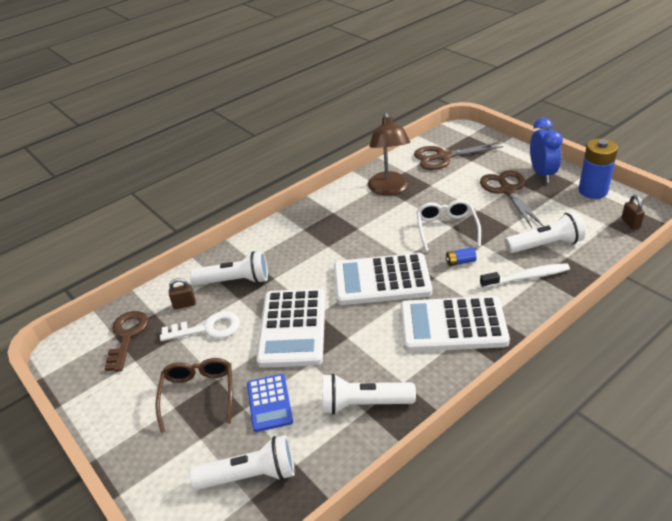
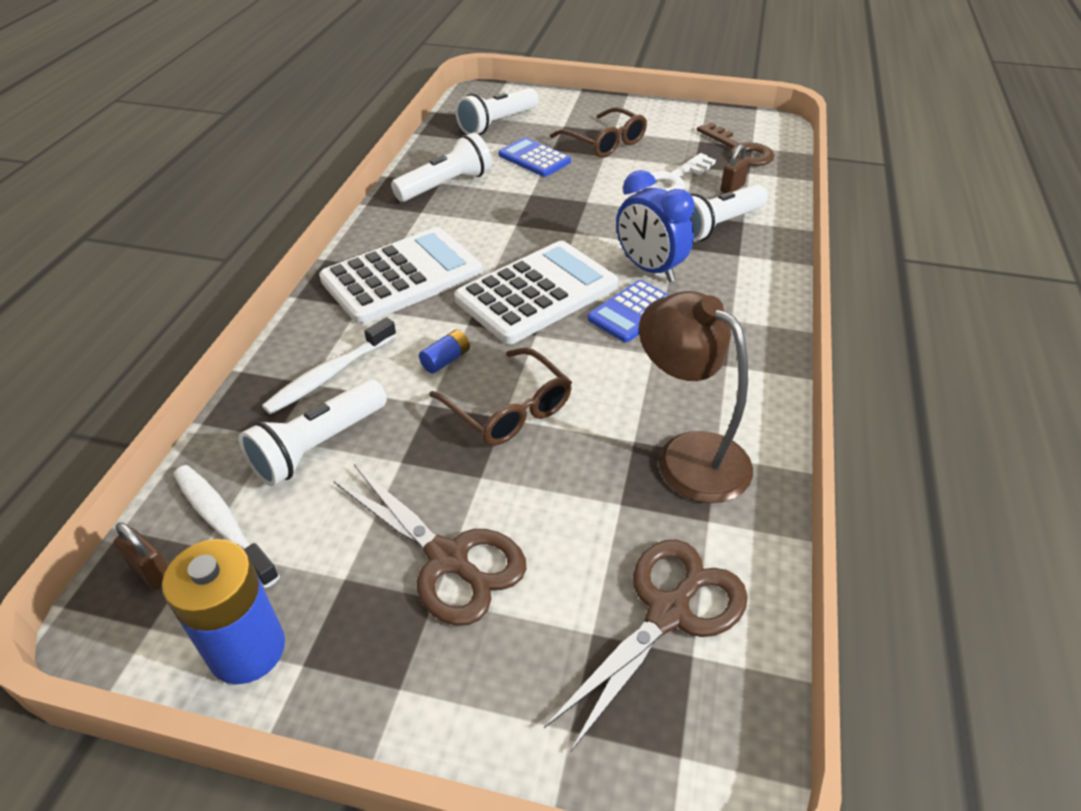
camera: 140 degrees right, 5 degrees up
white calculator [256,288,325,368] -> none
white glasses [416,200,481,252] -> brown glasses [429,348,572,446]
blue clock [530,118,563,183] -> blue clock moved to [616,170,695,282]
none -> white toothbrush [173,465,280,588]
none -> blue calculator [588,280,668,343]

